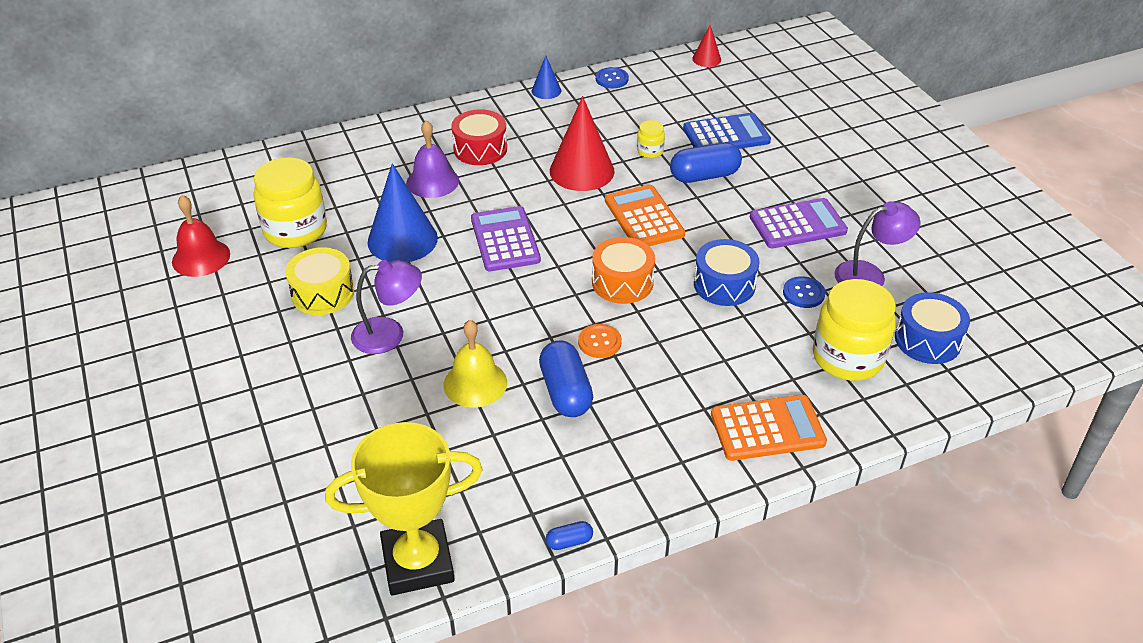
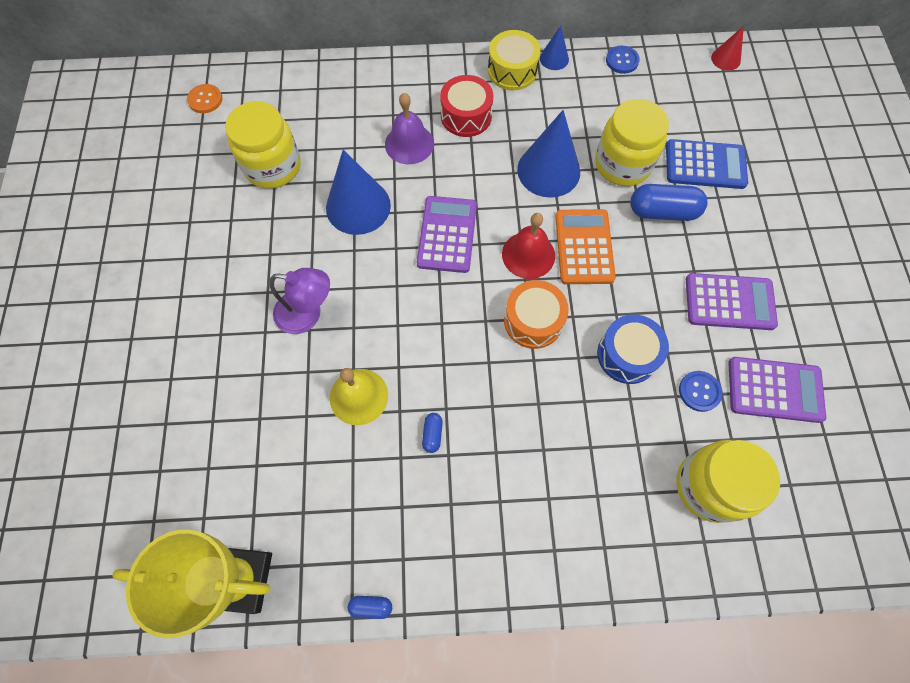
camera: 20 degrees right, 25 degrees up
red bell [172,195,230,277] -> red bell moved to [502,213,555,279]
yellow drum [285,247,354,315] -> yellow drum moved to [488,30,541,91]
blue capsule [539,340,593,417] -> blue capsule [422,413,443,453], size x0.47
red cone [550,96,614,191] -> blue cone [517,110,580,198]
orange button [578,324,622,358] -> orange button moved to [187,84,223,113]
yellow jar [637,120,665,158] -> yellow jar [595,99,669,186], size x2.18
orange calculator [711,395,827,461] -> none
purple lamp [834,201,921,286] -> purple calculator [728,357,826,423]
blue drum [895,292,970,364] -> none

